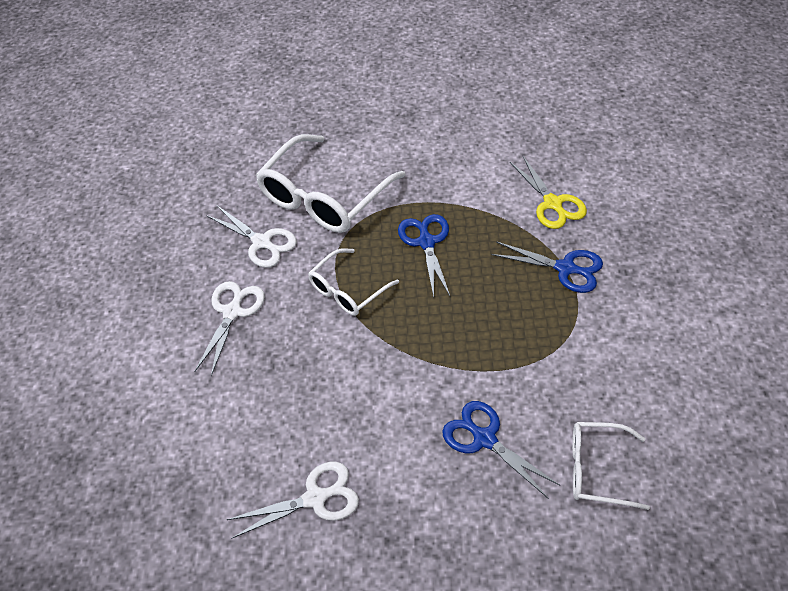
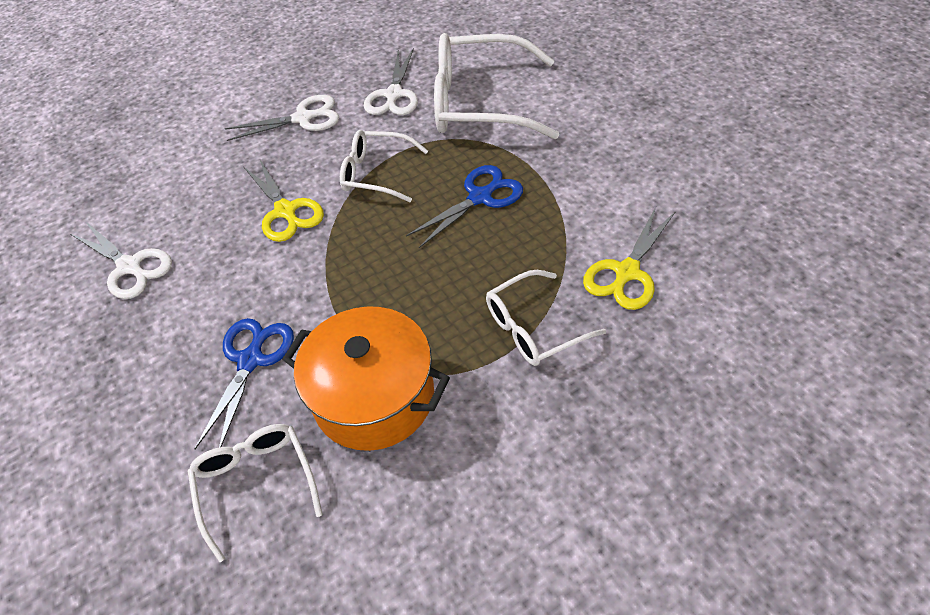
camera: 60 degrees right, 0 degrees up
blue scissors [491,242,603,293] -> white glasses [486,270,606,366]
none -> yellow scissors [244,160,324,242]
none -> orange pot [282,306,450,451]

